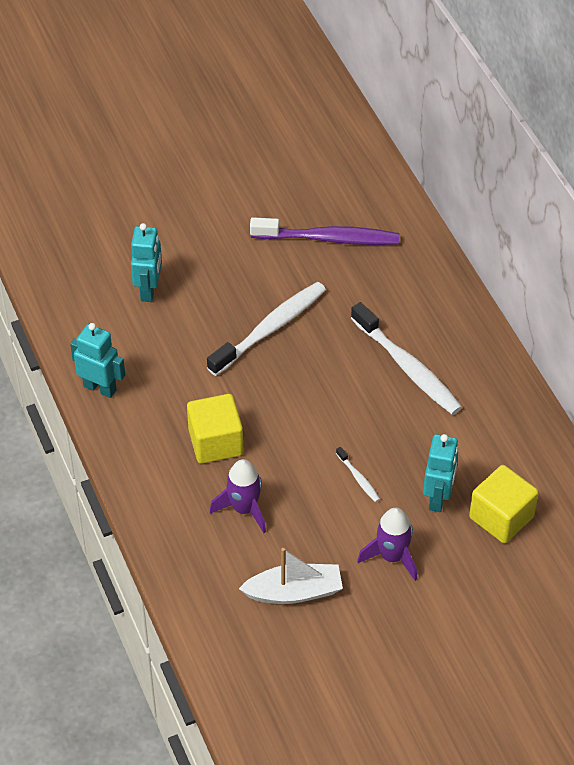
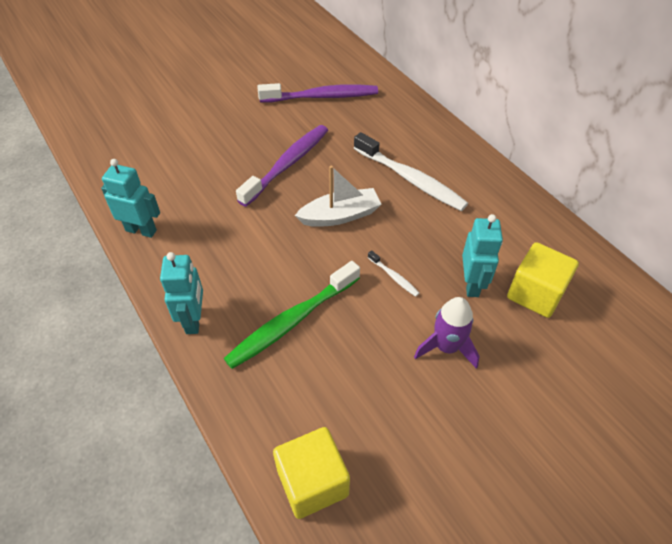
camera: 10 degrees left, 0 degrees up
turquoise robot [131,223,162,302] -> turquoise robot moved to [160,252,203,334]
yellow cube [187,394,243,463] -> yellow cube moved to [273,427,350,519]
white toothbrush [207,282,326,376] -> purple toothbrush [236,125,328,207]
purple rocket [210,459,266,533] -> green toothbrush [223,261,360,369]
white boat [239,548,343,604] -> white boat moved to [295,166,382,227]

